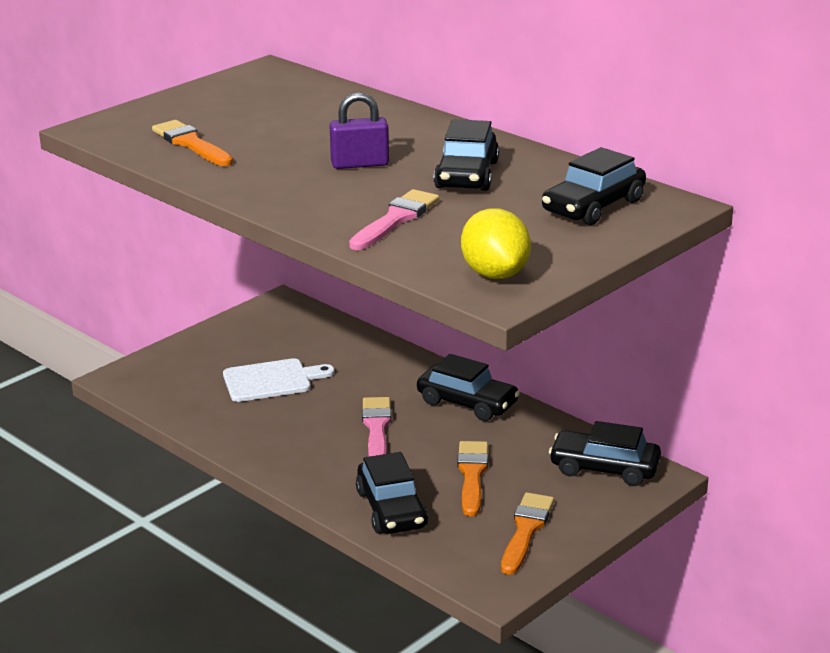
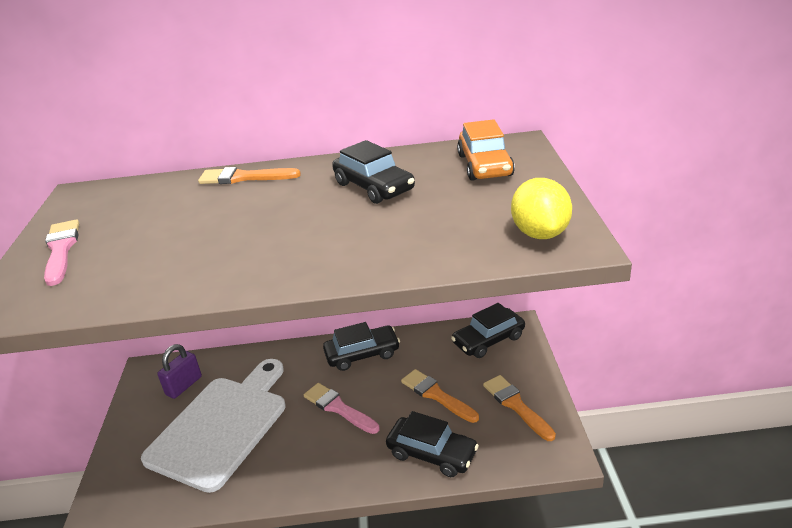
camera: 45 degrees left, 5 degrees up
orange brush [152,120,233,166] -> orange brush moved to [198,167,301,184]
white cutting board [223,358,334,402] -> white cutting board [141,359,286,493], size x1.84
purple padlock [329,92,389,169] -> purple padlock moved to [157,344,202,399]
pink brush [349,189,439,250] -> pink brush moved to [44,219,79,286]
yellow lemon [461,208,531,279] -> yellow lemon turned 60 degrees clockwise [511,178,572,239]
black car [542,147,646,225] -> orange car [457,119,515,181]

